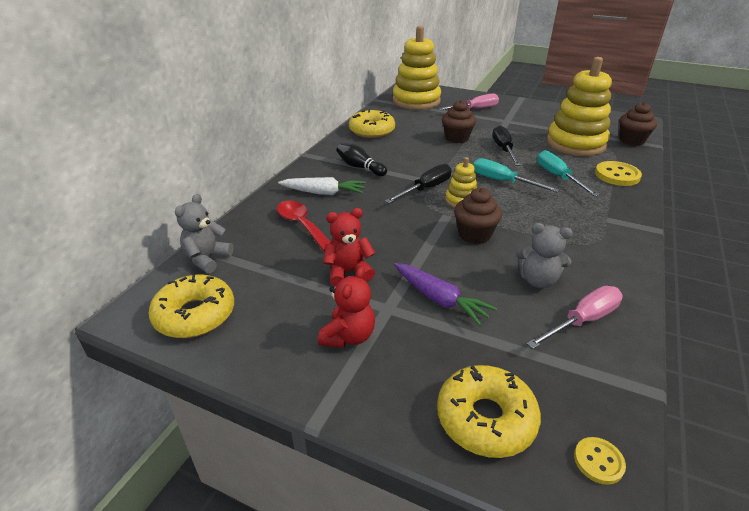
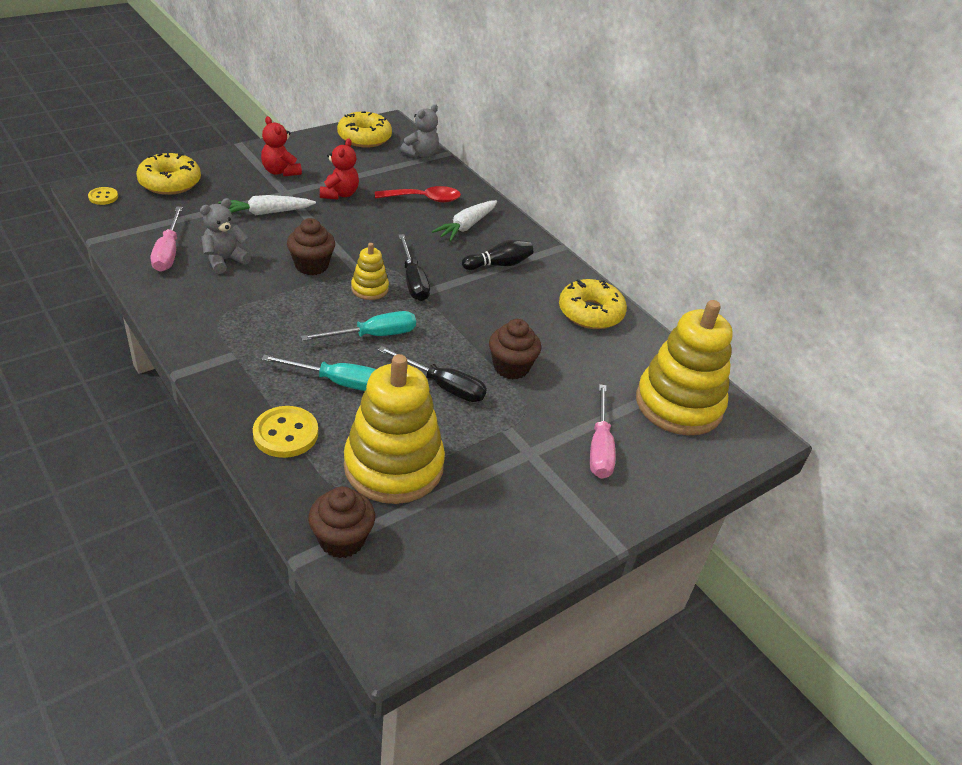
camera: 115 degrees right, 5 degrees up
grey teddy bear [175,194,233,273] -> grey teddy bear turned 75 degrees clockwise [400,104,439,158]
purple carrot [394,263,497,326] -> white carrot [218,195,316,215]

